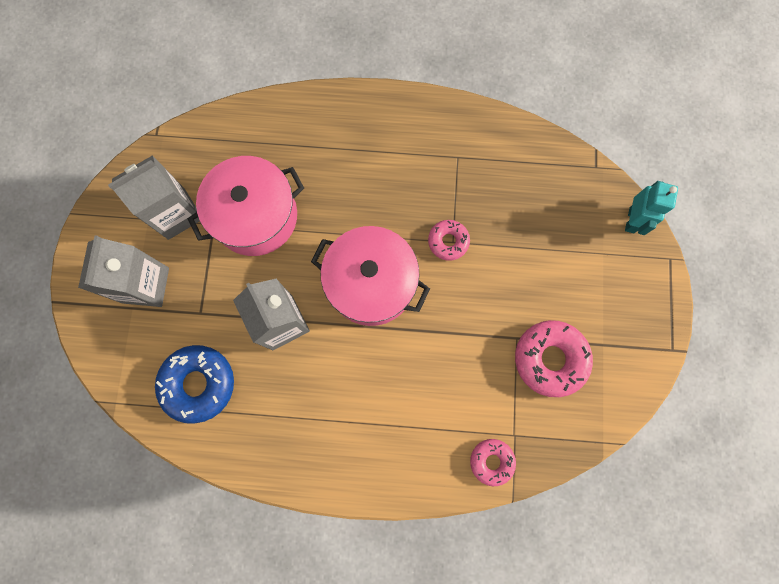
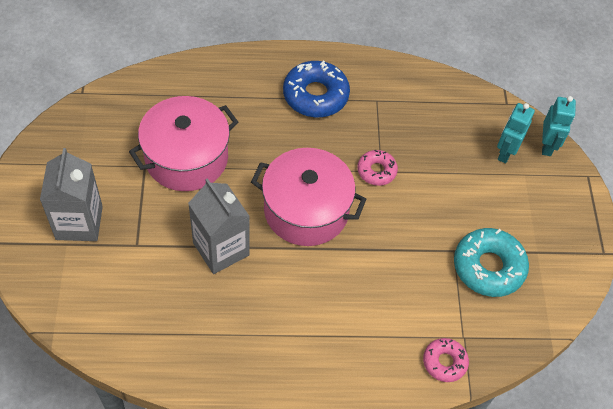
camera: 10 degrees left, 20 degrees down
grey carton [108,155,200,240] -> none
blue donut [155,345,234,424] -> blue donut moved to [283,60,350,117]
pink donut [515,320,593,397] -> turquoise donut [454,228,529,297]
none -> turquoise robot [497,103,535,163]

